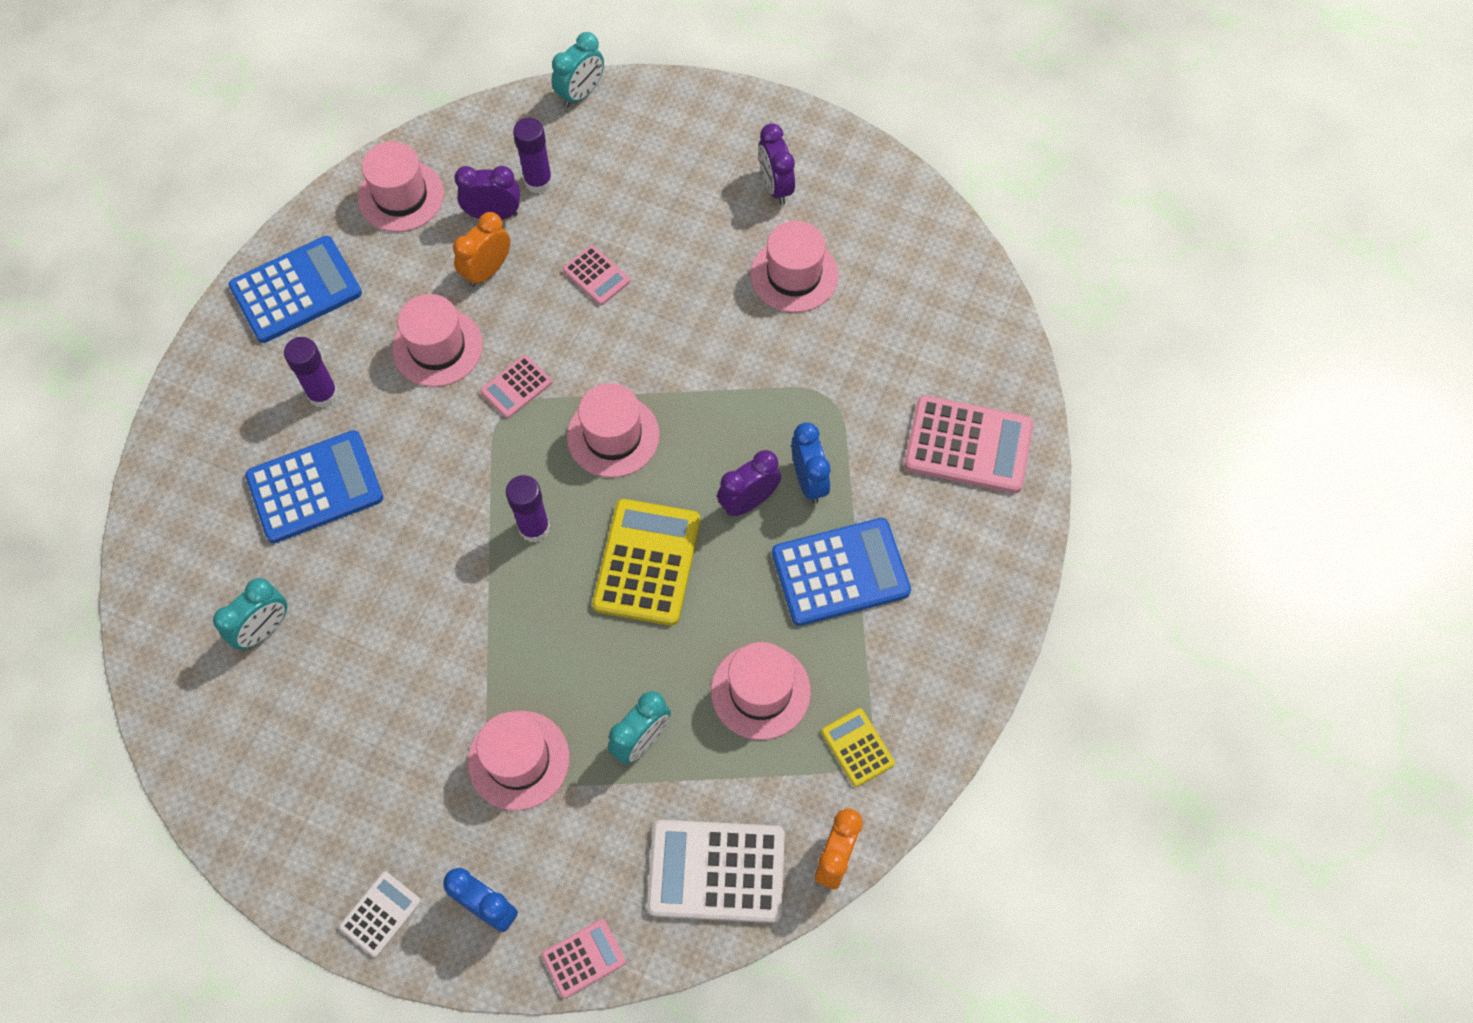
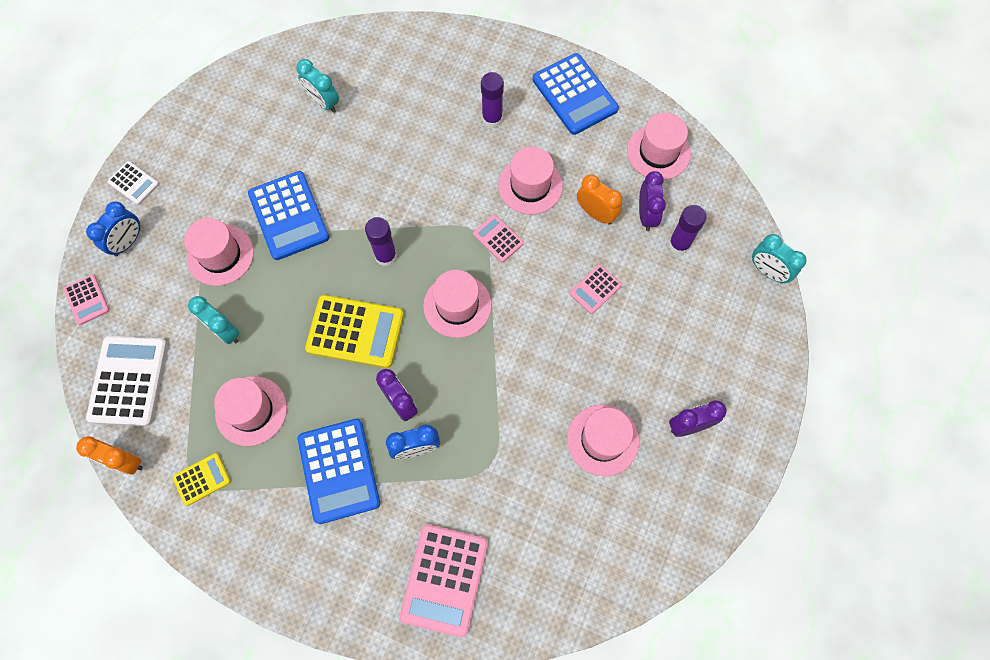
camera: 90 degrees right, 5 degrees up
blue calculator [245,430,383,543] -> blue calculator moved to [248,171,330,260]

